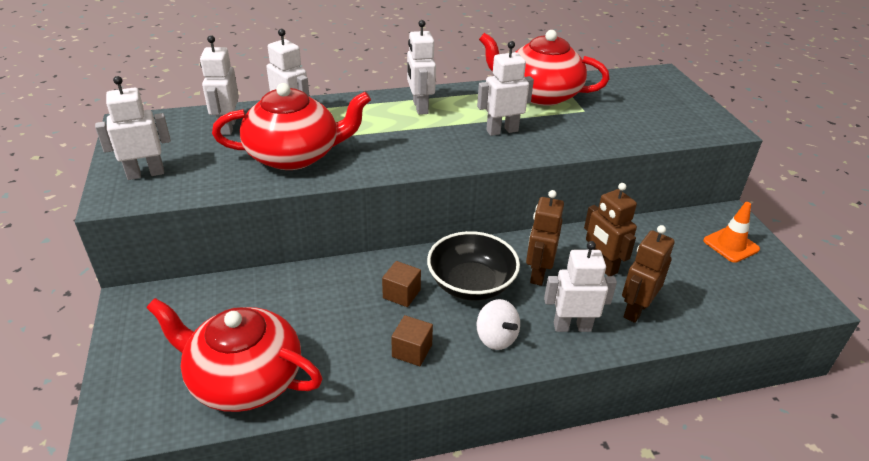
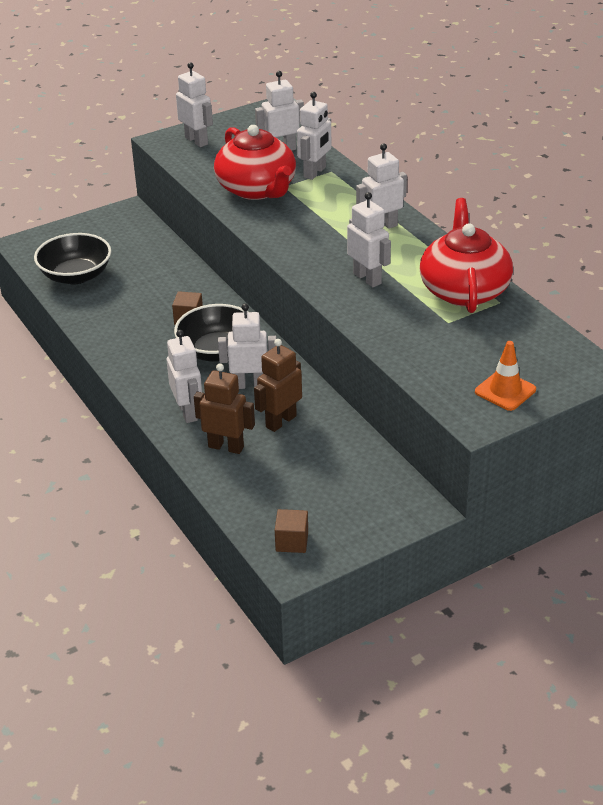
camera: 75 degrees right, 0 degrees up
red teapot [147,298,322,412] -> black bowl [34,233,111,284]
brown cube [391,315,433,366] -> brown cube moved to [275,509,308,553]
white spinning top [477,299,520,350] -> none
brown robot [526,190,564,286] -> white robot [218,303,277,389]
orange traffic cone [703,202,760,263] -> orange traffic cone moved to [475,341,536,411]

